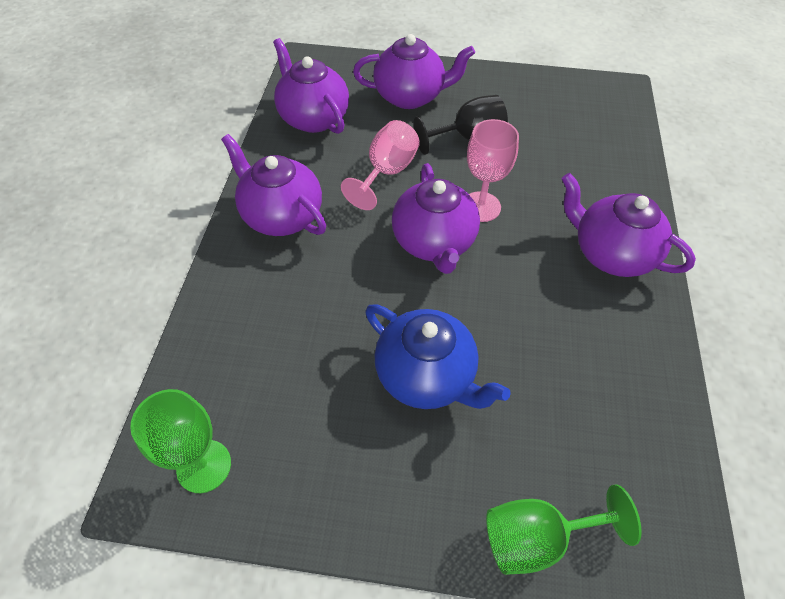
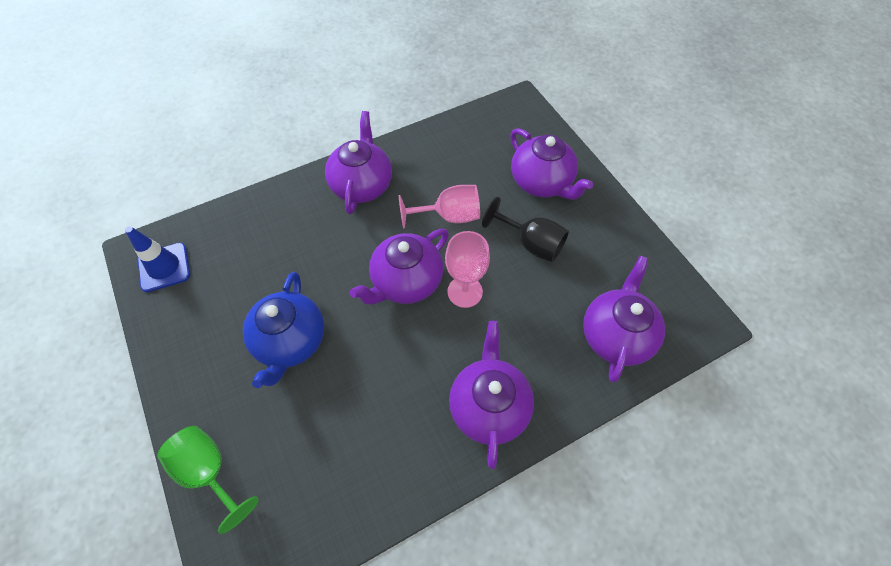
camera: 55 degrees right, 5 degrees up
green goblet [130,389,231,493] -> blue traffic cone [125,226,190,292]
purple teapot [273,38,349,134] -> purple teapot moved to [583,256,665,382]

